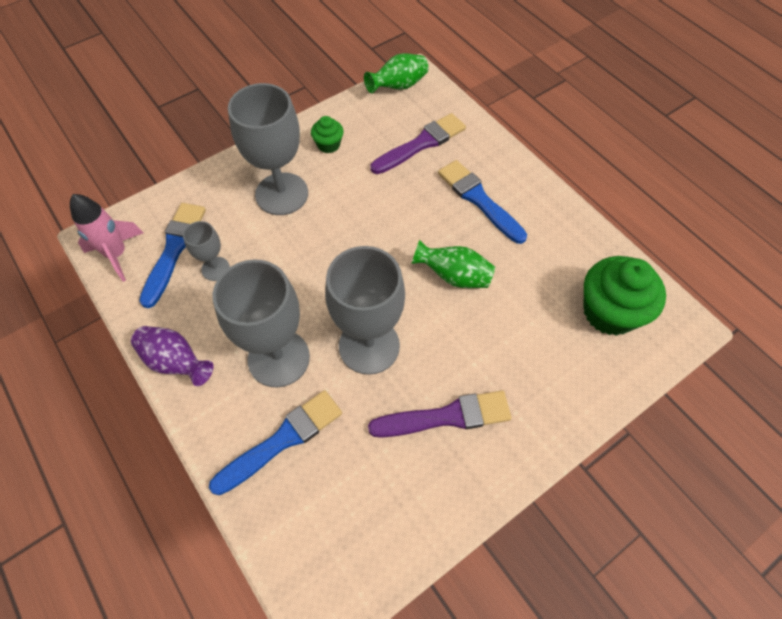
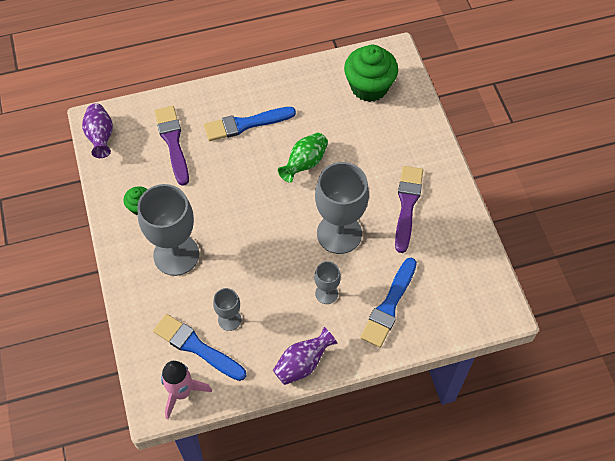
camera: 70 degrees left, 0 degrees up
blue brush [209,390,342,495] -> blue brush turned 135 degrees counterclockwise [360,258,417,348]
grey goblet [213,259,310,388] -> grey goblet [314,261,341,304], size x0.49
green vase [364,53,429,94] -> purple vase [82,103,113,158]

